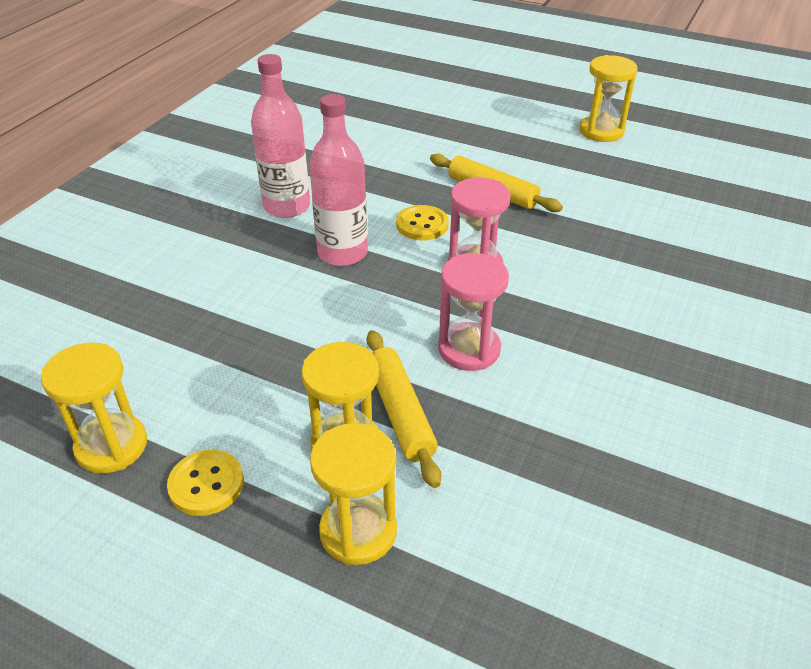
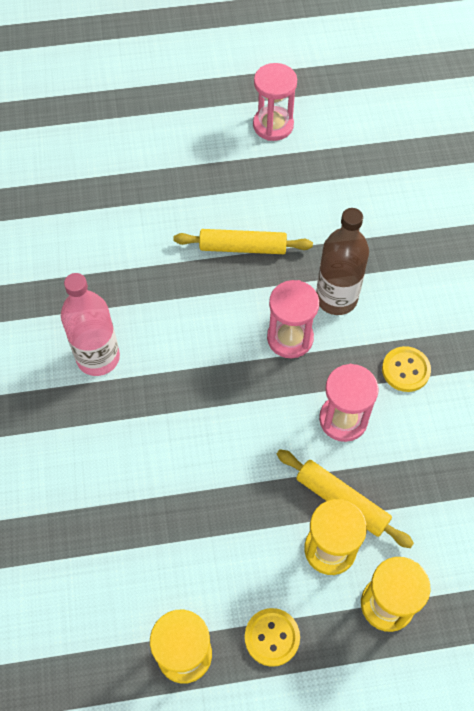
camera: 35 degrees left, 20 degrees up
pink bottle [309,94,368,266] -> none
yellow button [396,205,449,240] -> yellow button moved to [382,346,431,392]
yellow hourglass [580,55,637,142] -> pink hourglass [253,63,297,141]
none -> brown bottle [316,208,369,315]

